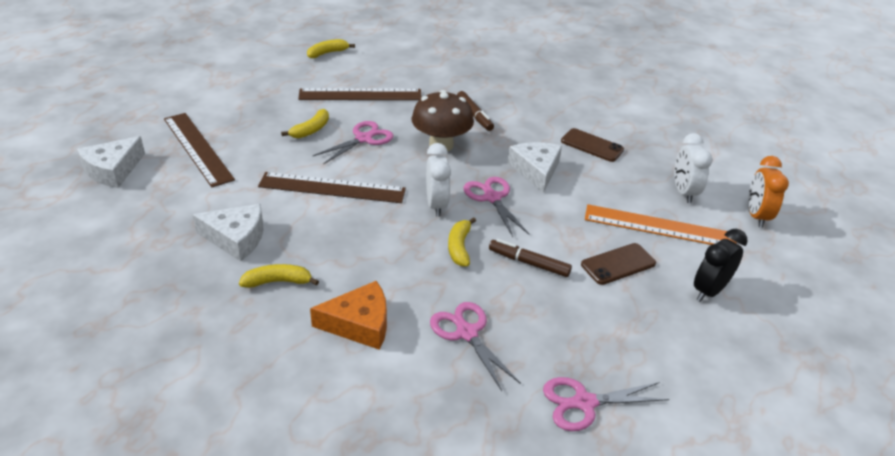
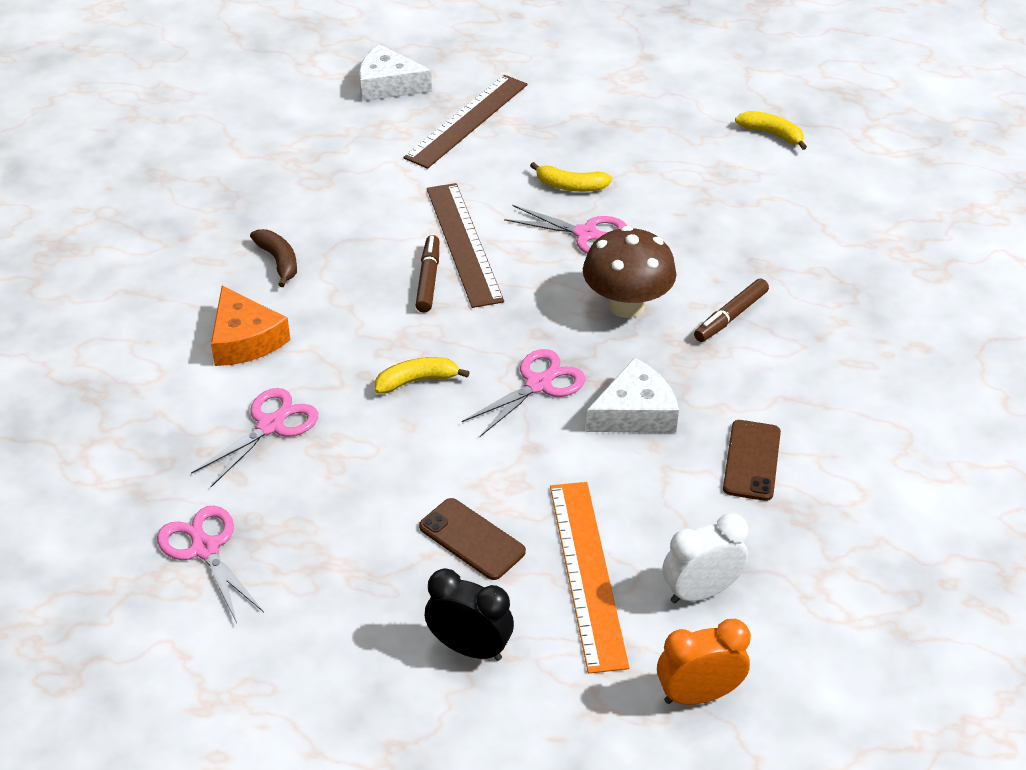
camera: 70 degrees right, 5 degrees up
white cheese [192,204,264,261] -> none
yellow banana [239,264,319,288] -> brown banana [250,229,297,287]
brown ruler [298,88,422,100] -> none
white clock [426,143,451,217] -> none
brown marker [489,239,572,277] -> brown marker moved to [415,235,439,313]

